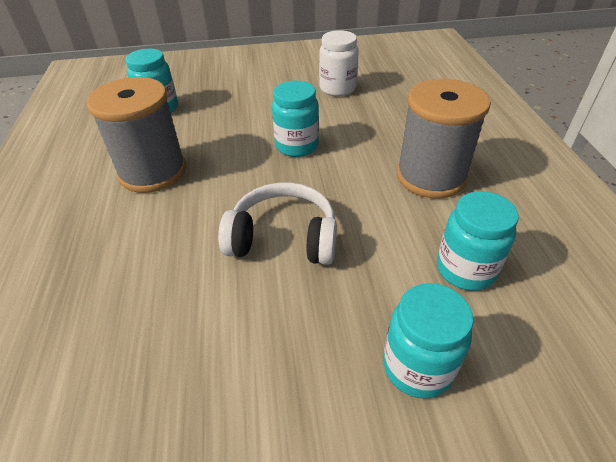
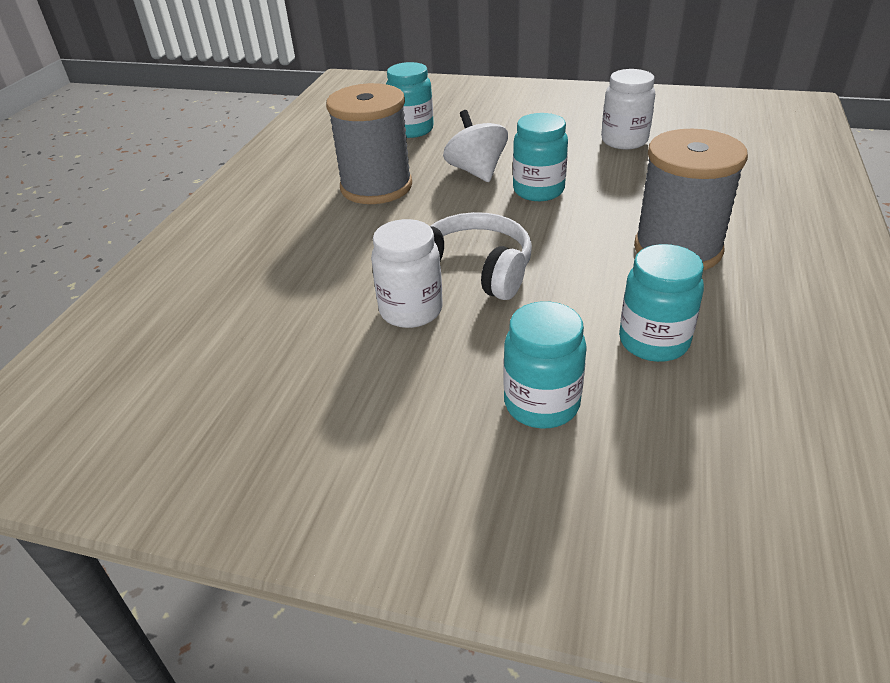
camera: 25 degrees right, 5 degrees down
none -> white jar [371,219,443,328]
none -> white spinning top [443,110,508,182]

